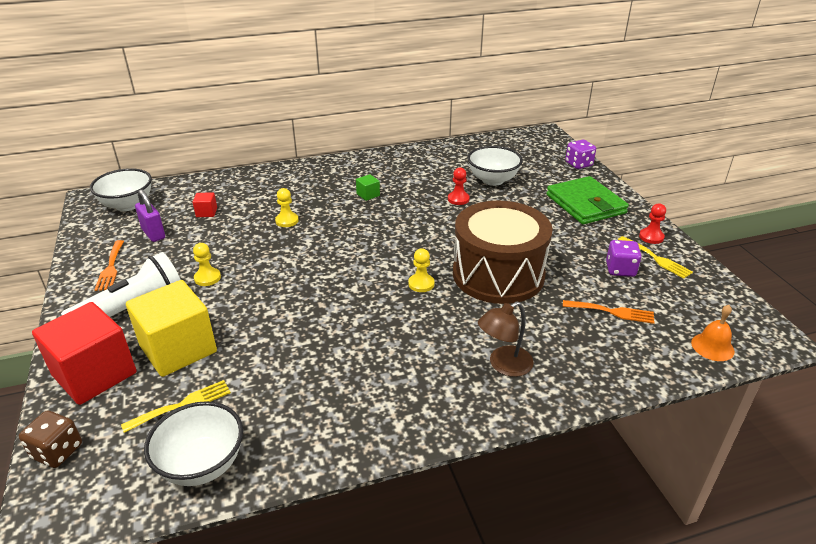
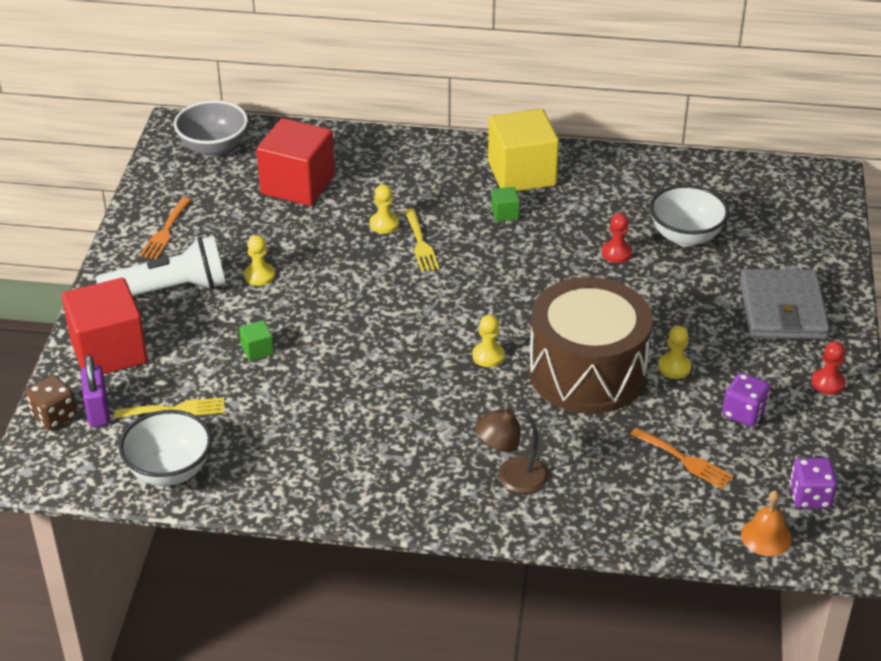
camera: 25 degrees right, 5 degrees up
white bowl [90,168,152,211] -> grey bowl [174,100,248,157]
yellow cube [126,280,217,377] -> yellow cube moved to [488,109,559,191]
purple padlock [135,189,165,242] -> purple padlock moved to [81,355,110,427]
red cube [193,192,217,217] -> red cube [256,118,335,206], size x2.44
green wallet [546,176,629,225] -> grey wallet [740,269,830,340]
purple dice [565,140,596,169] -> purple dice moved to [790,458,837,508]
yellow fork [618,236,693,279] -> yellow fork moved to [404,208,440,272]
none -> green cube [239,320,274,361]
none -> yellow pawn [658,326,691,379]

